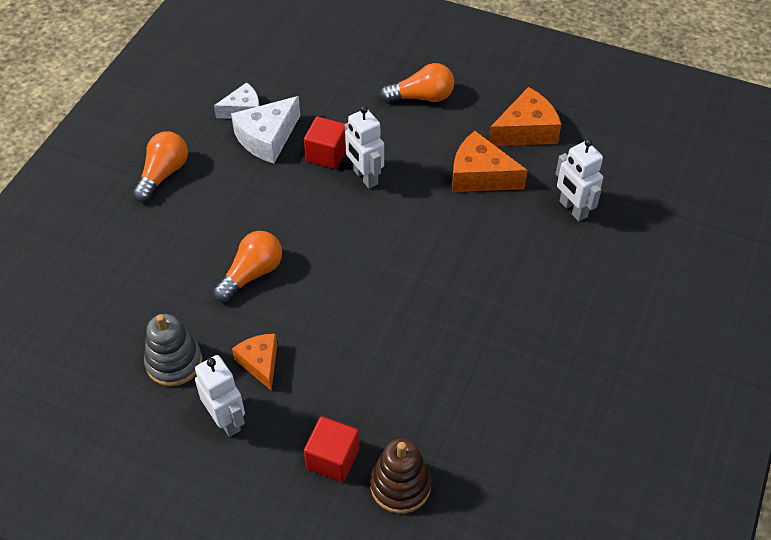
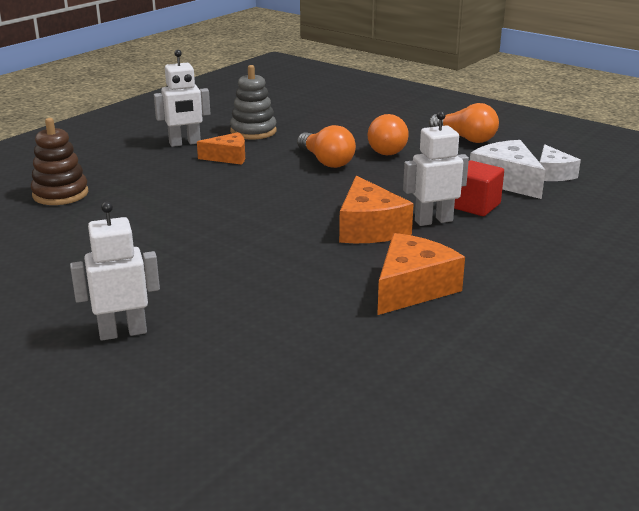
camera: 105 degrees right, 25 degrees down
red cube [304,416,359,482] -> none
orange light bulb [380,63,454,103] -> orange light bulb moved to [368,114,409,155]
orange cheese [489,87,561,146] -> orange cheese moved to [339,175,414,243]
white robot [556,139,603,221] -> white robot moved to [70,202,160,341]

